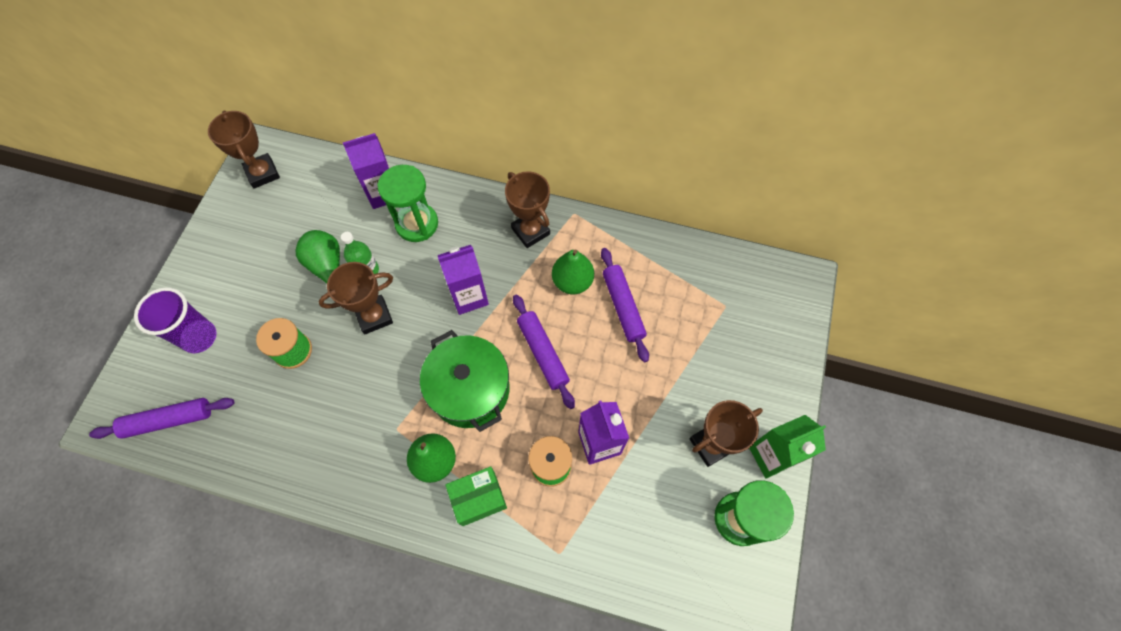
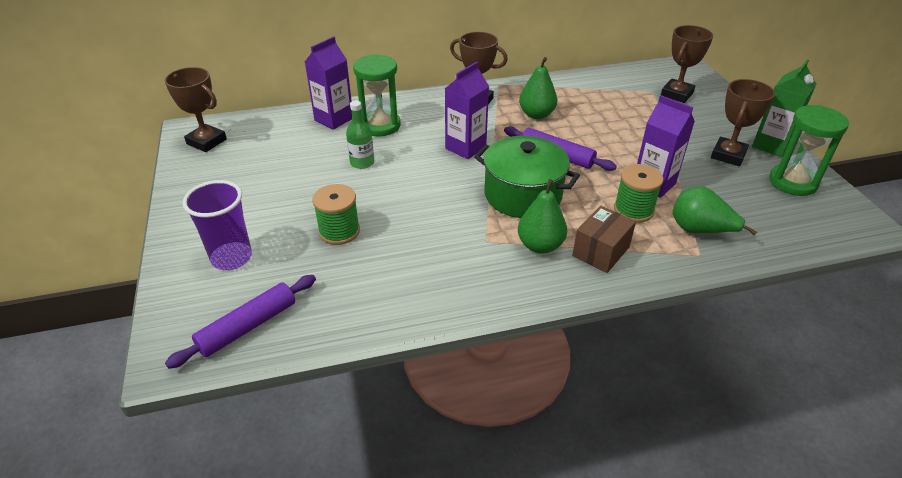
camera: 30 degrees left, 25 degrees down
green pear [296,230,340,284] -> green pear moved to [673,187,757,235]
brown trophy [318,262,393,335] -> brown trophy moved to [661,25,713,103]
green box [445,466,507,526] -> brown box [572,206,636,273]
purple rolling pin [601,248,649,362] -> none

